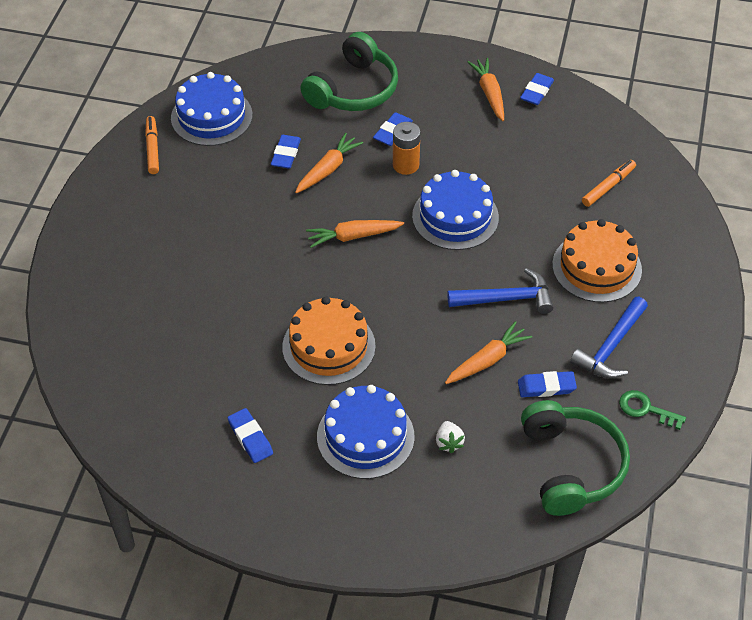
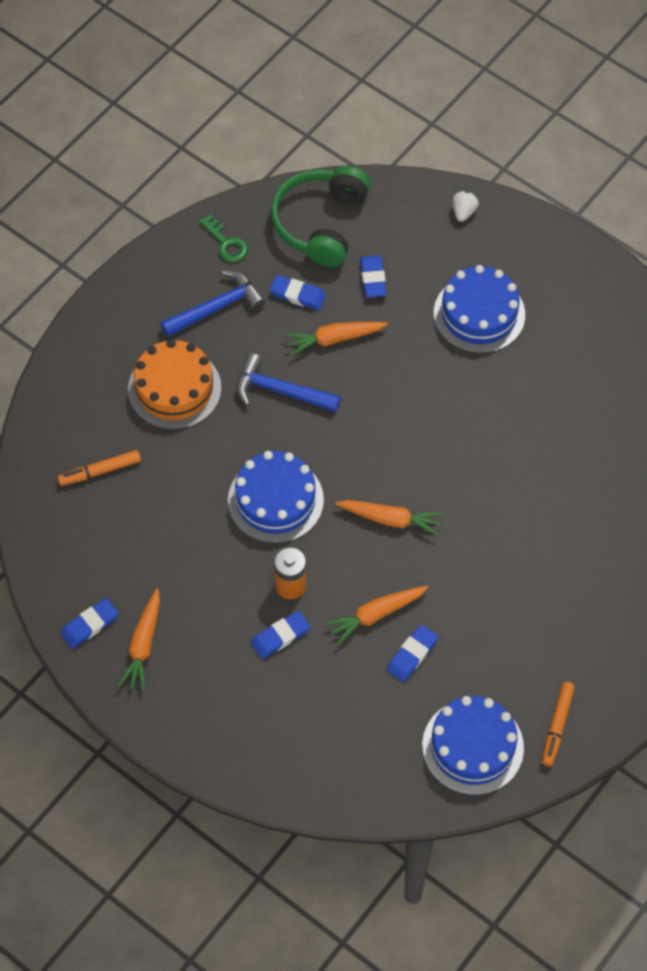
camera: 155 degrees left, 10 degrees up
blue eraser [228,408,273,463] -> blue eraser moved to [360,255,387,297]
orange cake [282,296,376,385] -> none
green headphones [300,32,398,111] -> none
white strawberry [436,421,465,454] -> white strawberry moved to [453,191,479,222]

